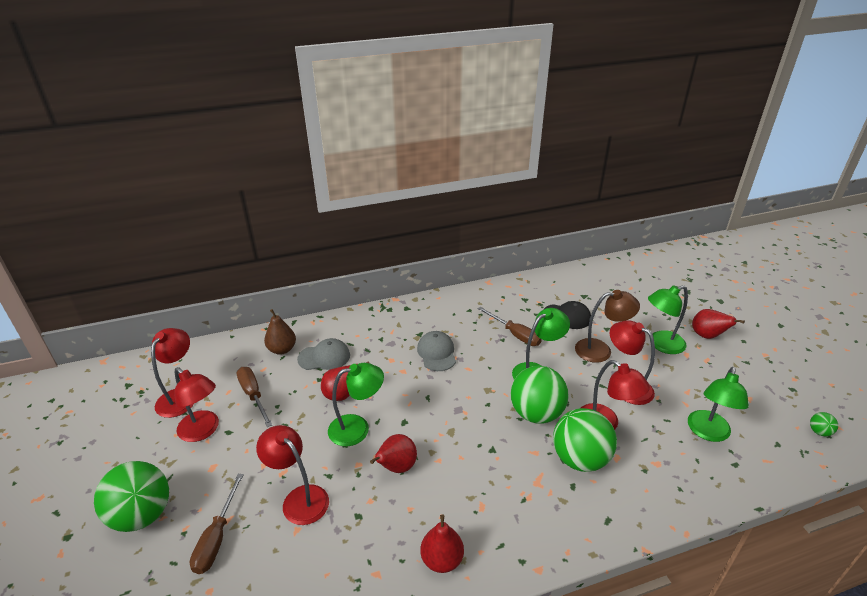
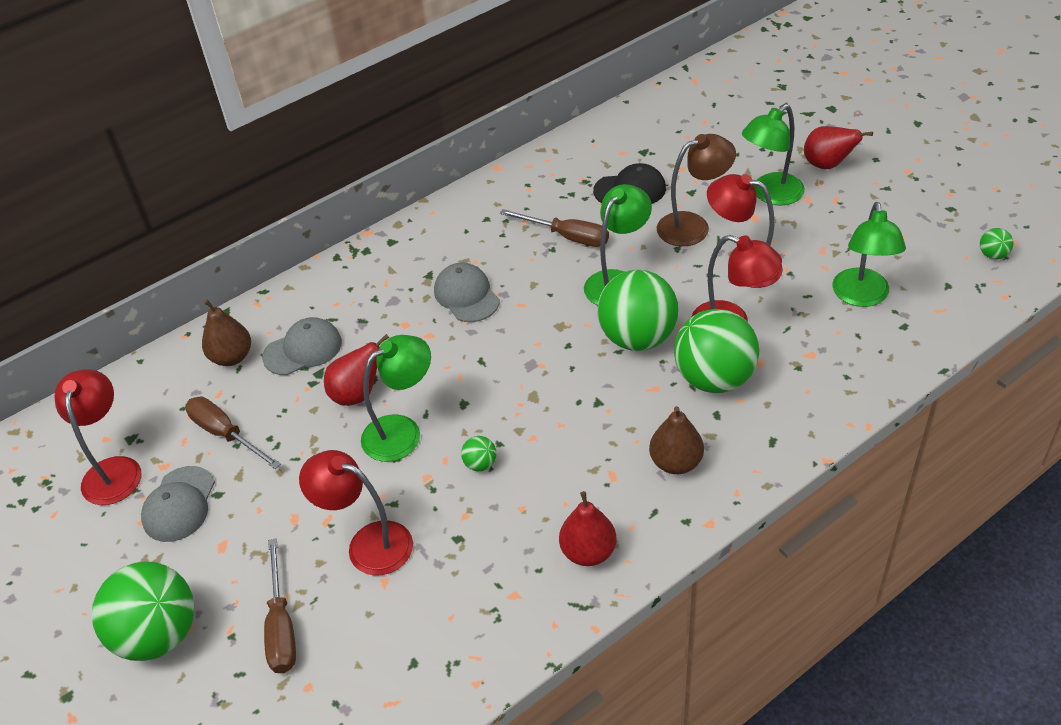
camera: 15 degrees left, 10 degrees up
red lamp [174,367,219,442] -> grey cap [141,466,215,542]
red pear [370,434,417,473] -> green ball [461,436,497,471]
none -> brown pear [649,406,704,474]

